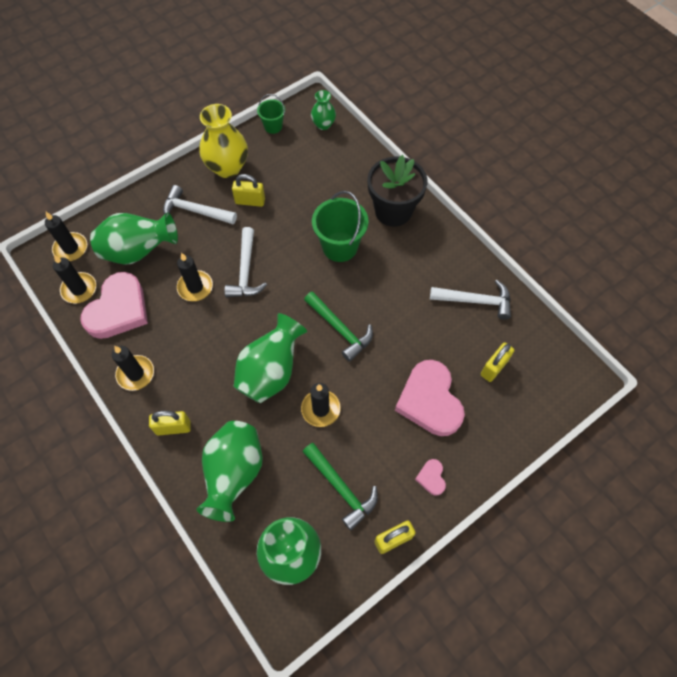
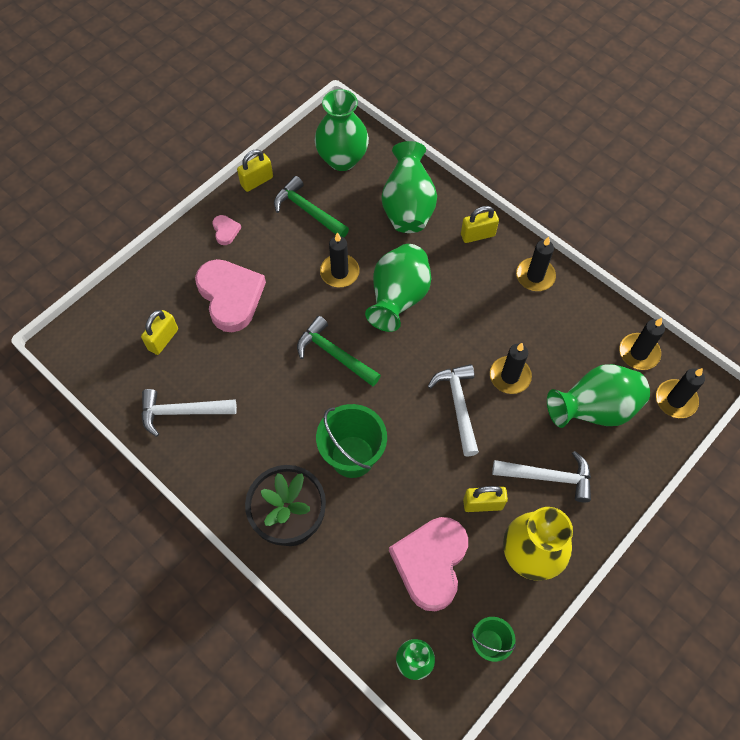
camera: 170 degrees right, 0 degrees up
pink heart [81,272,148,339] -> pink heart moved to [389,517,468,611]

